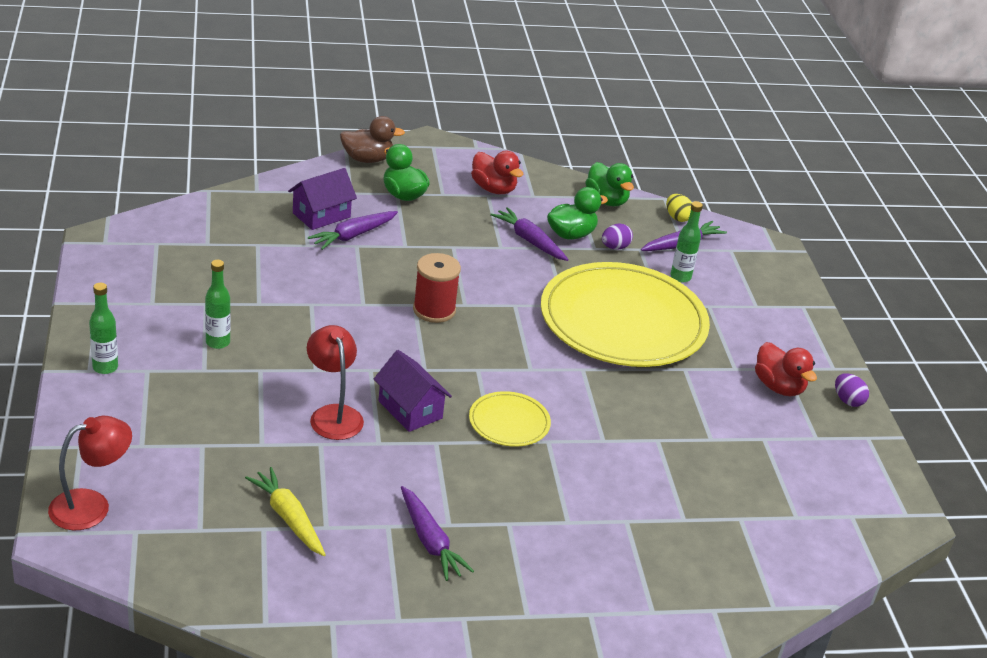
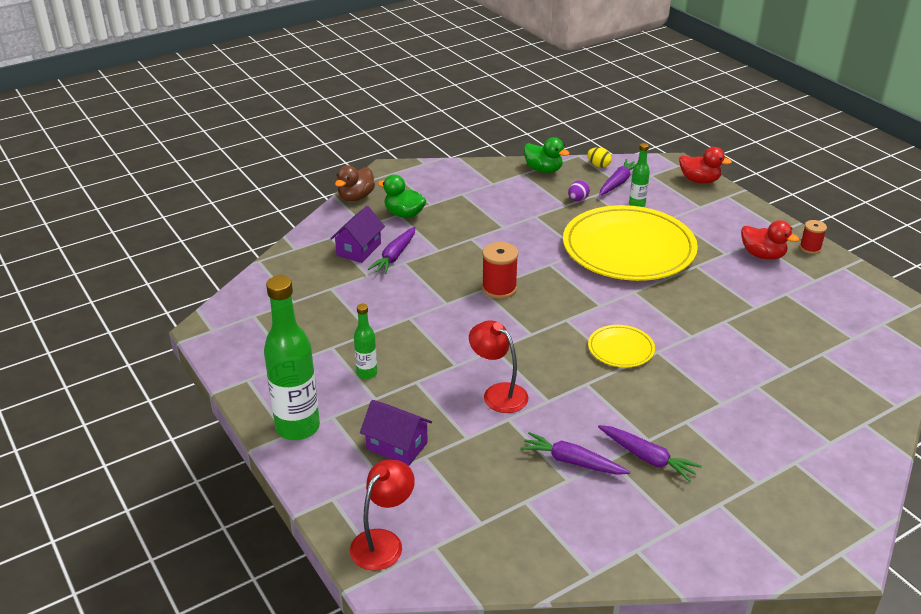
camera: 20 degrees left, 0 degrees up
green bottle [89,283,118,374] -> green bottle [264,276,320,440], size x2.00
yellow carrot [245,467,326,556] -> none
brown duck [340,116,405,163] -> brown duck turned 150 degrees clockwise [335,165,375,201]
purple house [374,350,452,432] -> purple house moved to [360,400,432,466]
red duck [471,151,523,194] -> red duck moved to [679,147,732,184]
purple carrot [490,207,569,261] -> purple carrot moved to [520,432,630,475]
green duck [547,187,608,239] -> none
purple egg [835,373,869,407] -> red spool [800,220,827,254]

